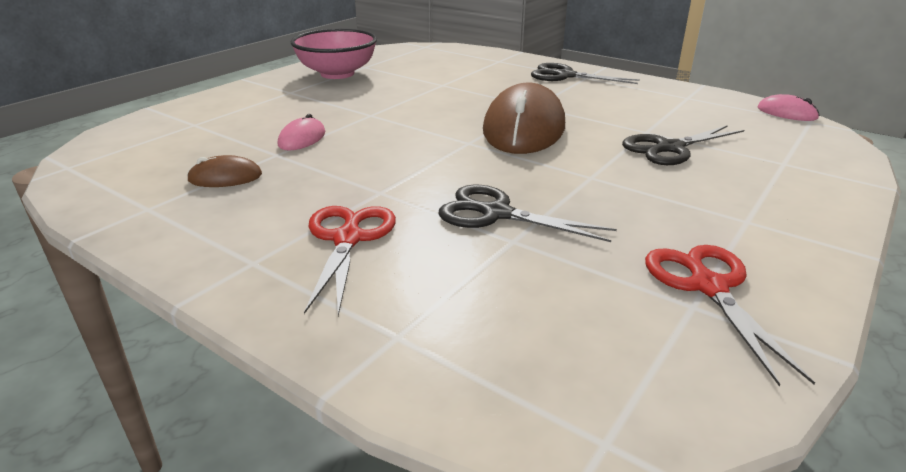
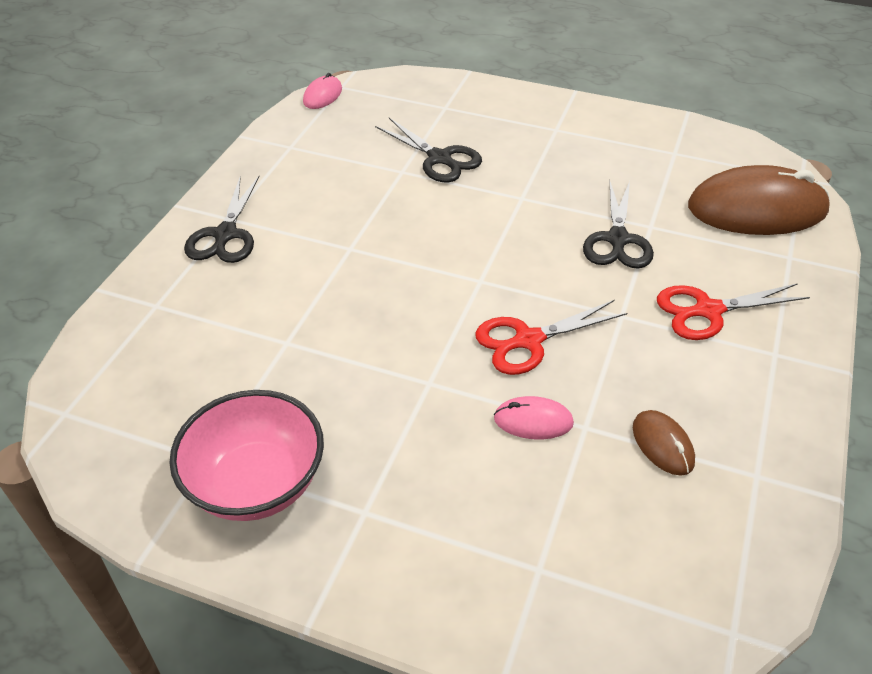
camera: 105 degrees left, 15 degrees up
brown mouse [483,83,565,154] -> brown mouse moved to [688,165,830,235]
red scissors [645,245,815,387] -> red scissors moved to [475,300,627,375]

